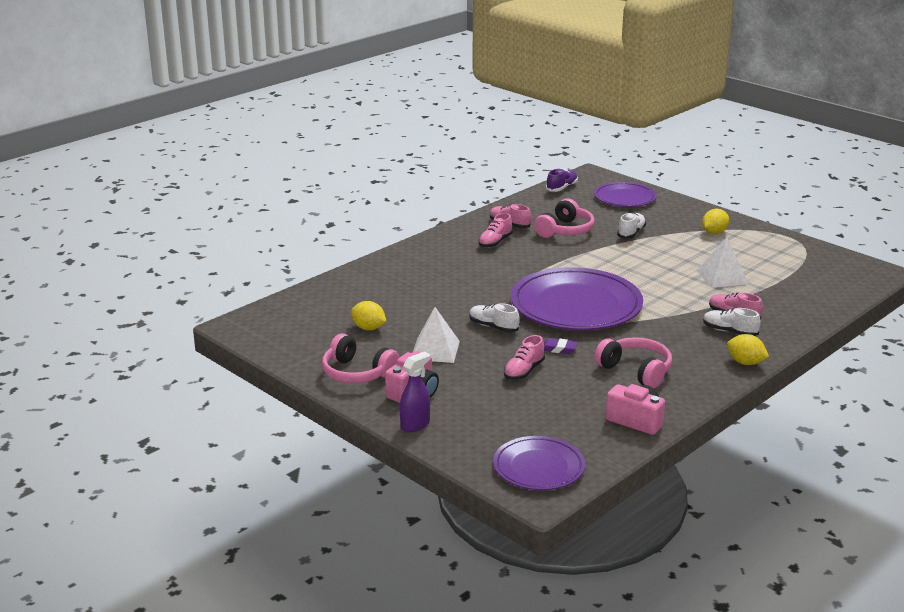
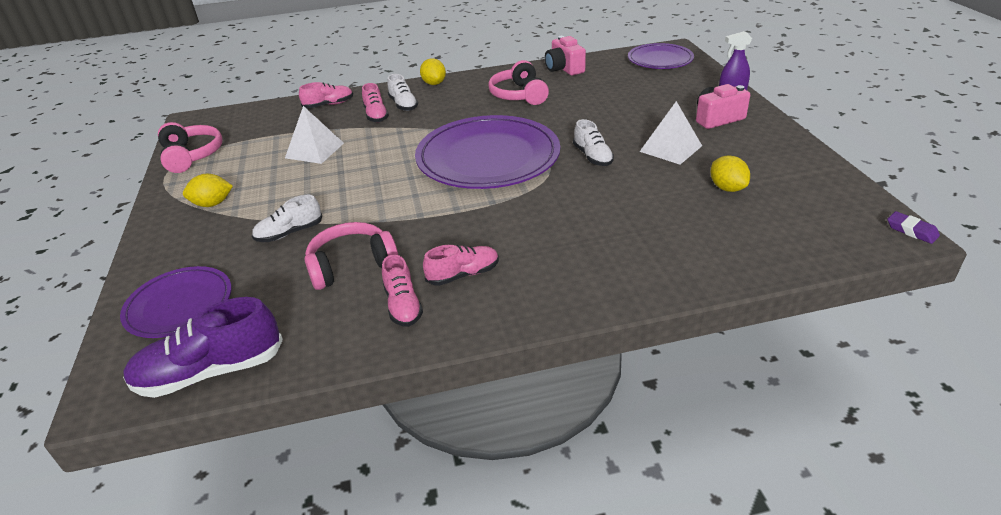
camera: 145 degrees left, 10 degrees up
pink headphones [322,333,399,383] -> pink headphones moved to [158,122,222,173]
pink shoe [504,335,545,380] -> pink shoe moved to [299,82,353,108]
purple eraser [544,338,578,354] -> purple eraser moved to [887,211,940,244]
purple shoe [546,168,578,192] -> purple shoe [123,297,283,398], size x1.65

